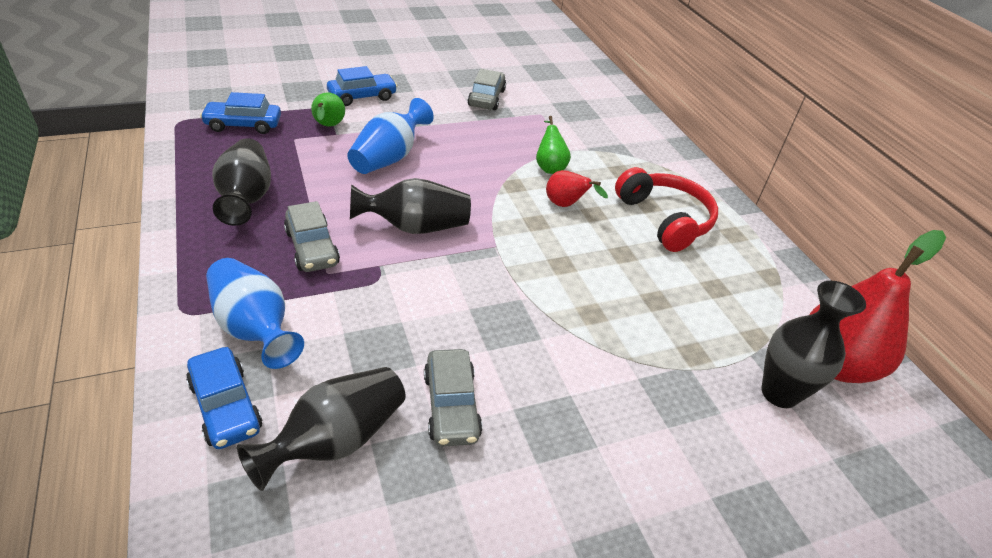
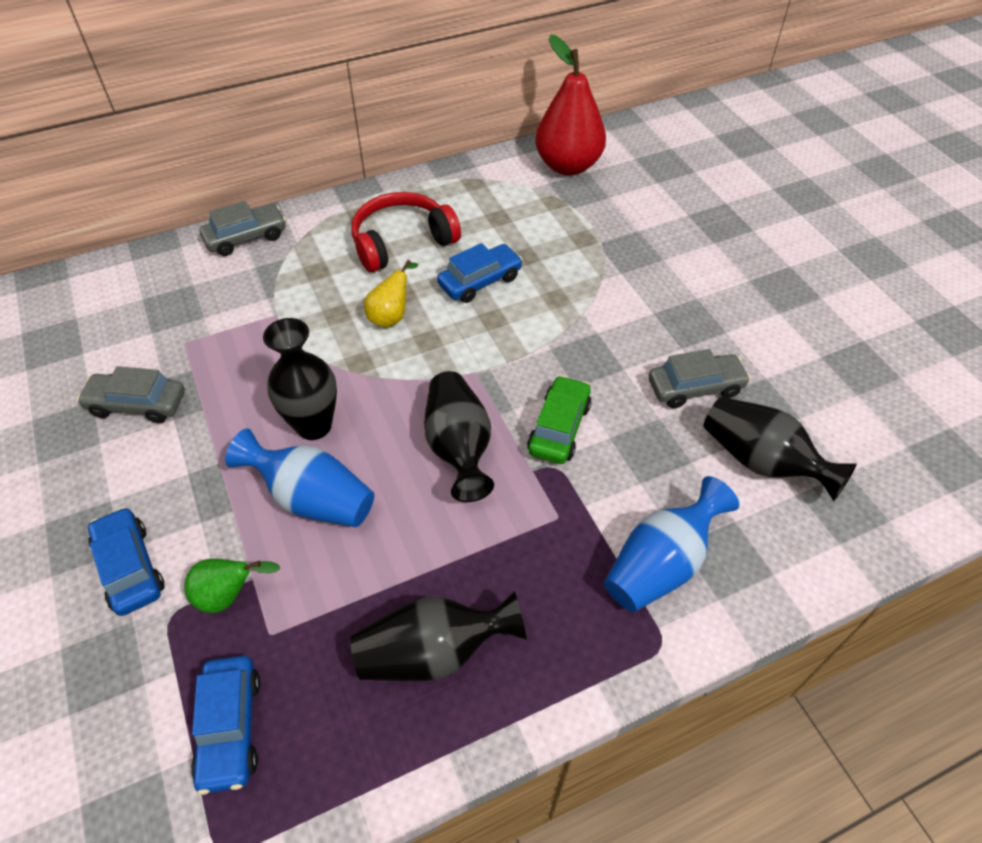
camera: 90 degrees left, 10 degrees up
blue car [186,347,262,449] -> blue car moved to [437,243,523,303]
grey car [284,201,340,272] -> grey car moved to [200,201,286,256]
green pear [536,116,571,174] -> none
red pear [546,170,608,207] -> yellow pear [364,260,418,328]
black vase [762,281,866,408] -> black vase moved to [263,318,337,440]
none -> green car [527,375,591,464]

